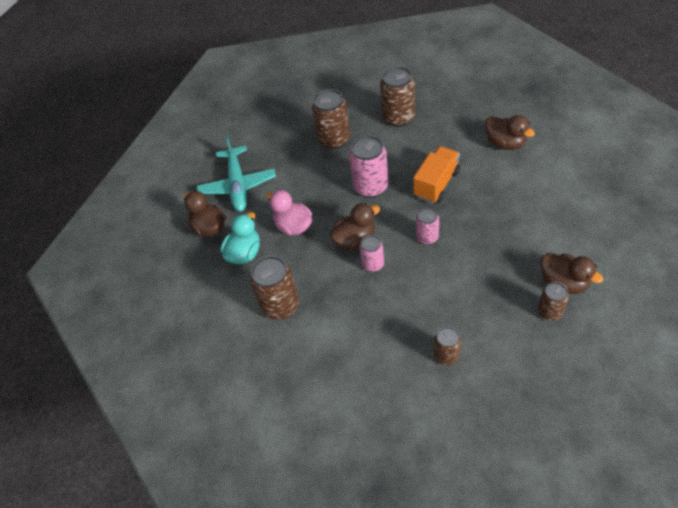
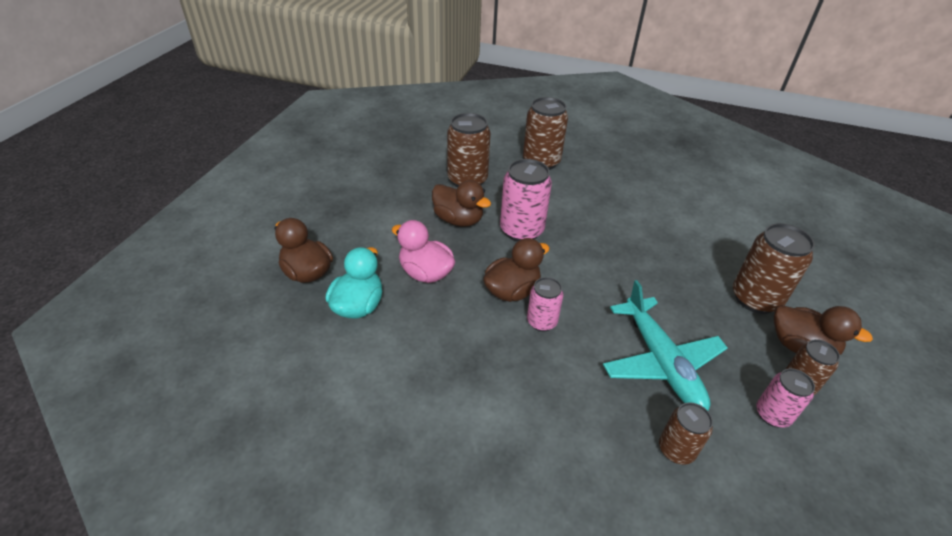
camera: 15 degrees left, 10 degrees down
turquoise plane [197,135,276,212] -> turquoise plane moved to [603,280,728,410]
brown can [250,256,299,320] -> brown can moved to [733,223,815,314]
orange truck [413,146,460,203] -> none
pink can [416,208,439,245] -> pink can moved to [757,368,815,428]
brown duck [485,115,535,150] -> brown duck moved to [432,180,491,227]

